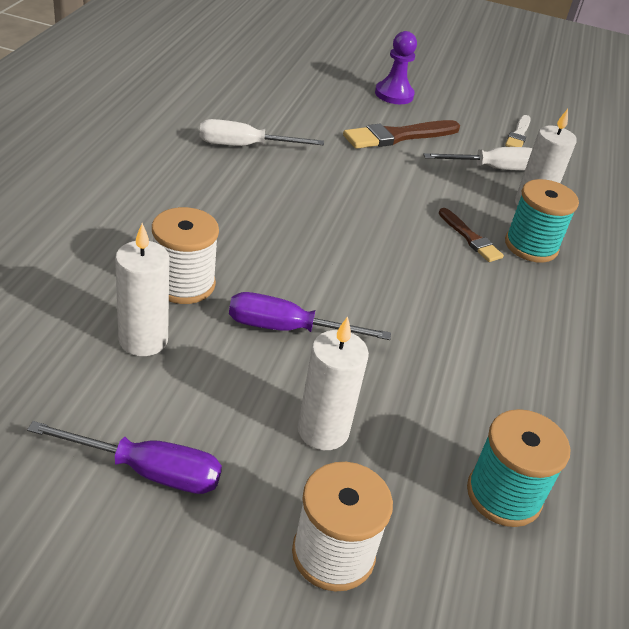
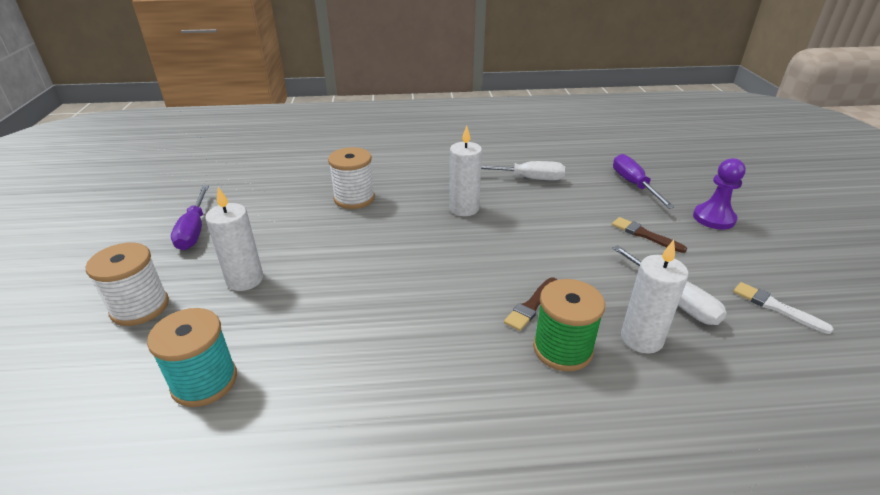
camera: 75 degrees right, 5 degrees down
white candle [115,223,169,356] -> white candle moved to [449,125,482,216]
white screwdriver [200,119,324,146] -> white screwdriver turned 120 degrees clockwise [481,161,565,180]
purple screwdriver [229,292,391,340] -> purple screwdriver moved to [613,154,675,209]
brown brush [343,120,460,149] -> brown brush [612,217,687,253], size x0.59
white brush [505,115,531,147] -> white brush turned 45 degrees clockwise [733,282,834,334]
turquoise spool [505,179,579,263] -> green spool [533,279,605,371]

